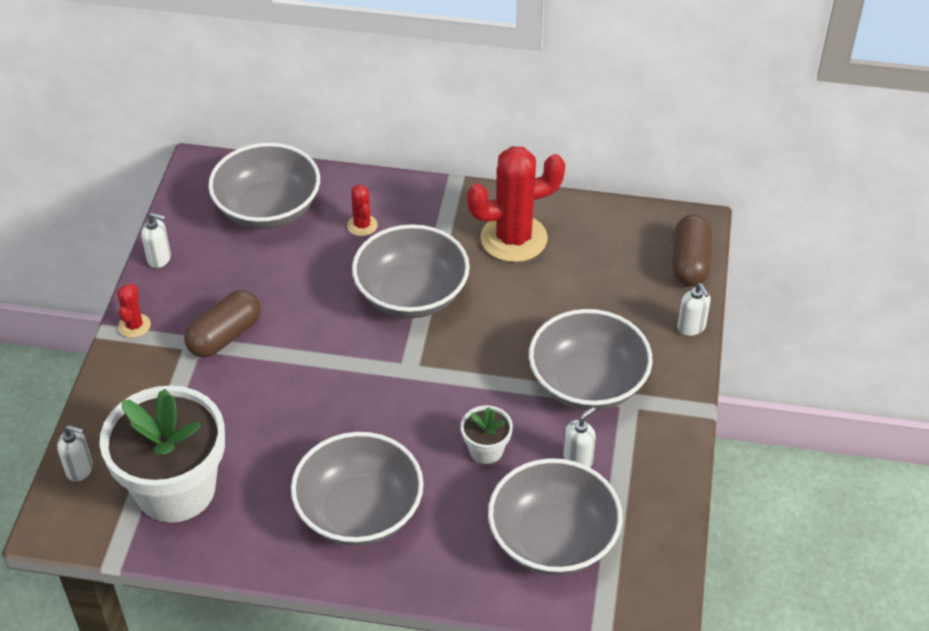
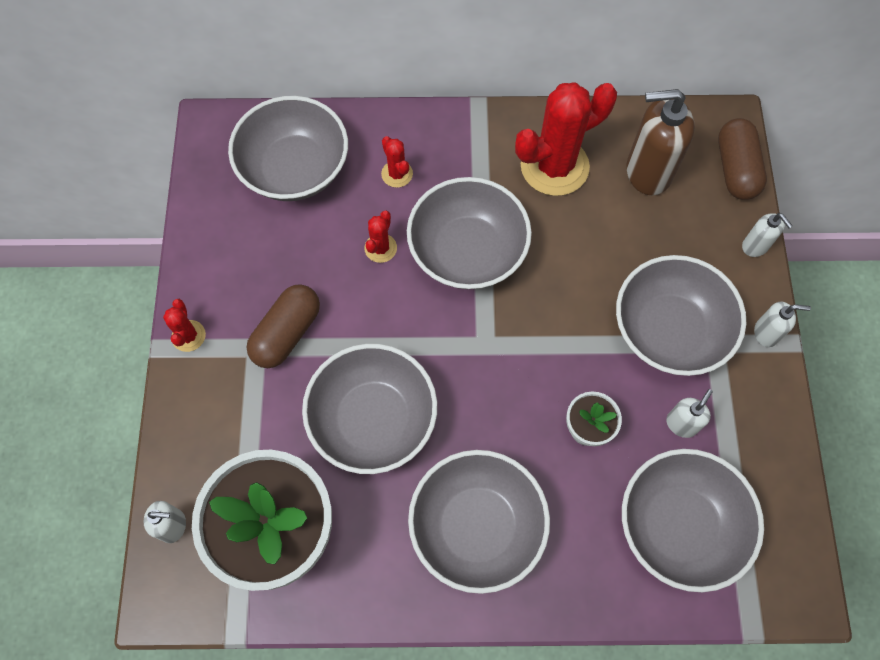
camera: 10 degrees left, 20 degrees up
white soap dispenser [141,213,171,268] -> white soap dispenser moved to [754,301,811,347]
none -> grey bowl [302,344,437,474]
none -> red cactus [364,210,397,263]
none -> brown soap dispenser [626,89,695,195]

